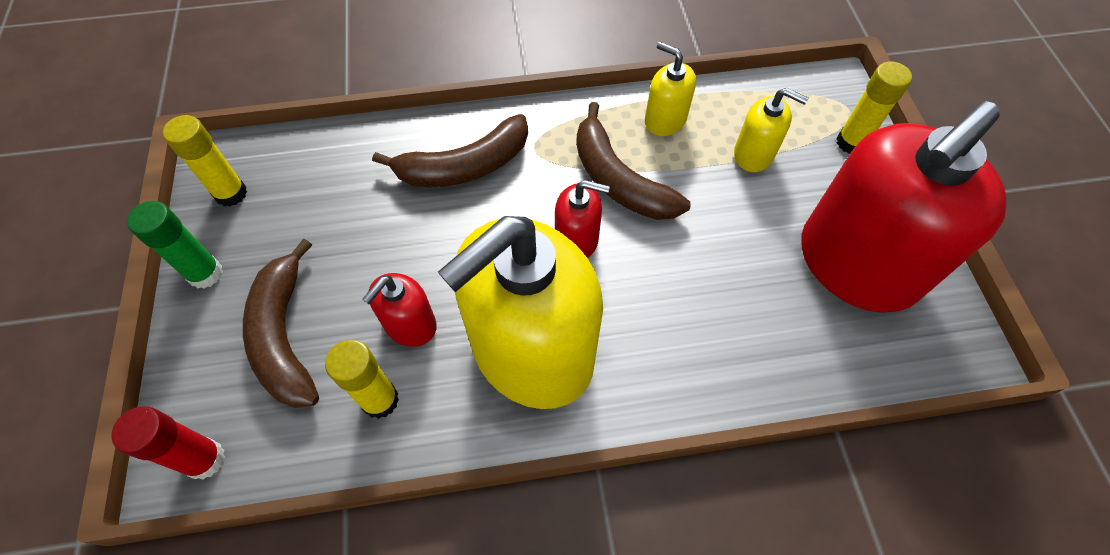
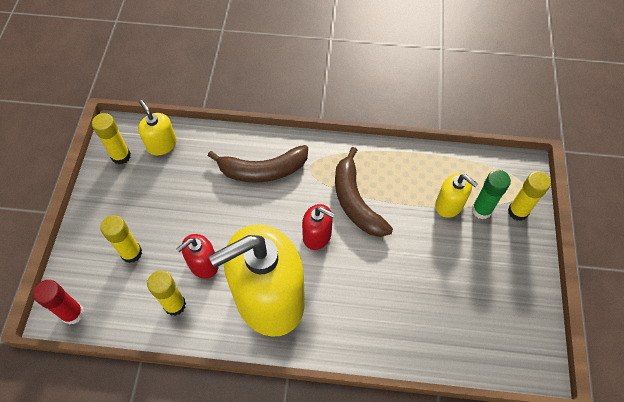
camera: 15 degrees right, 0 degrees up
green glue stick [127,201,223,289] -> green glue stick moved to [472,170,511,219]
brown banana [243,238,319,408] -> yellow glue stick [100,215,142,263]
yellow soap dispenser [645,42,696,136] -> yellow soap dispenser moved to [138,100,177,155]
red soap dispenser [801,101,1006,313] -> none

